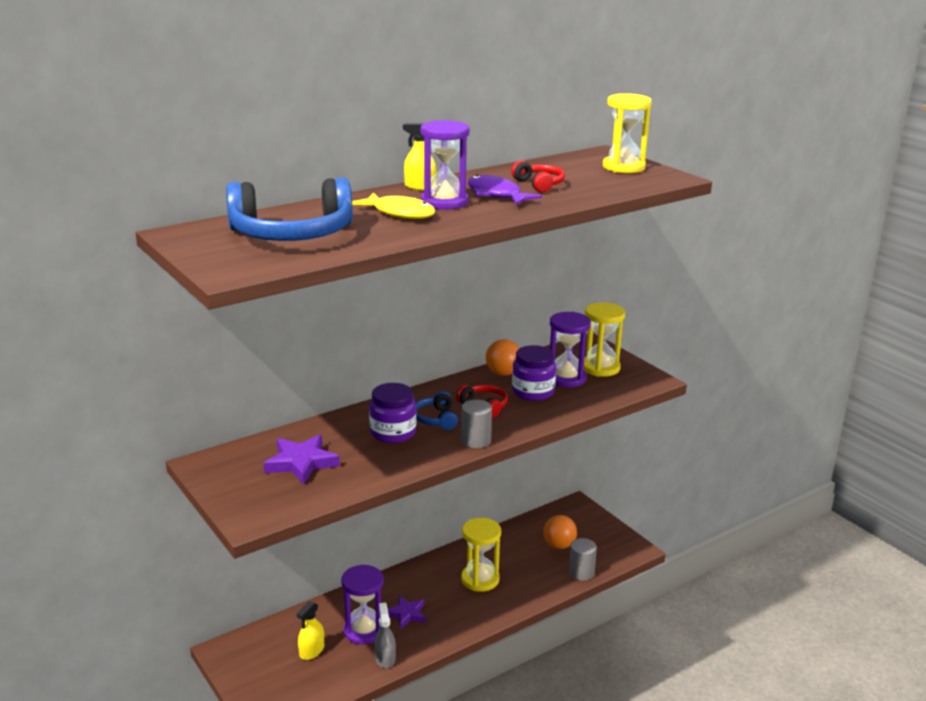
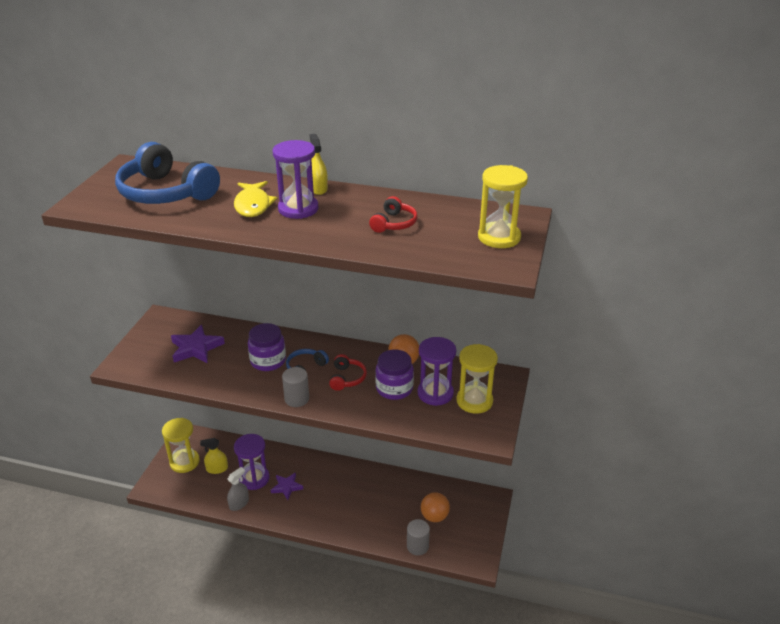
camera: 50 degrees right, 10 degrees up
yellow hourglass [461,518,501,592] -> yellow hourglass moved to [162,418,200,473]
purple fish [467,175,542,205] -> none

